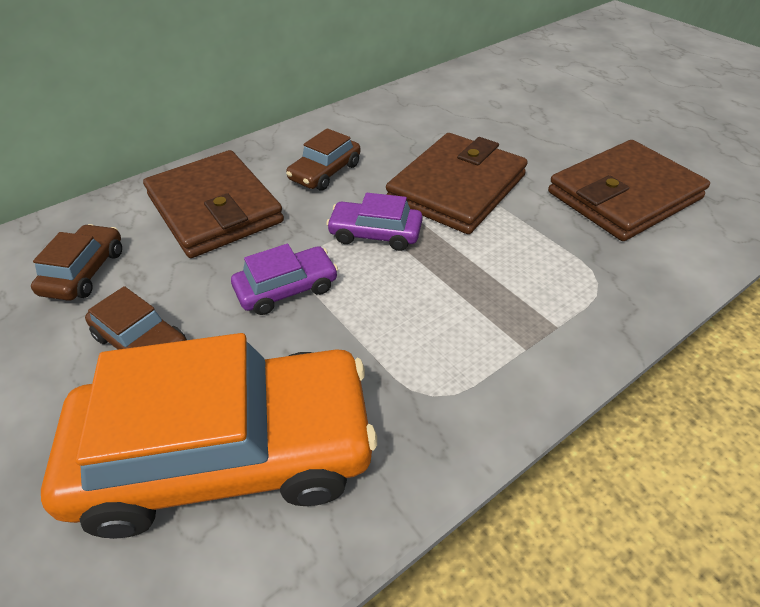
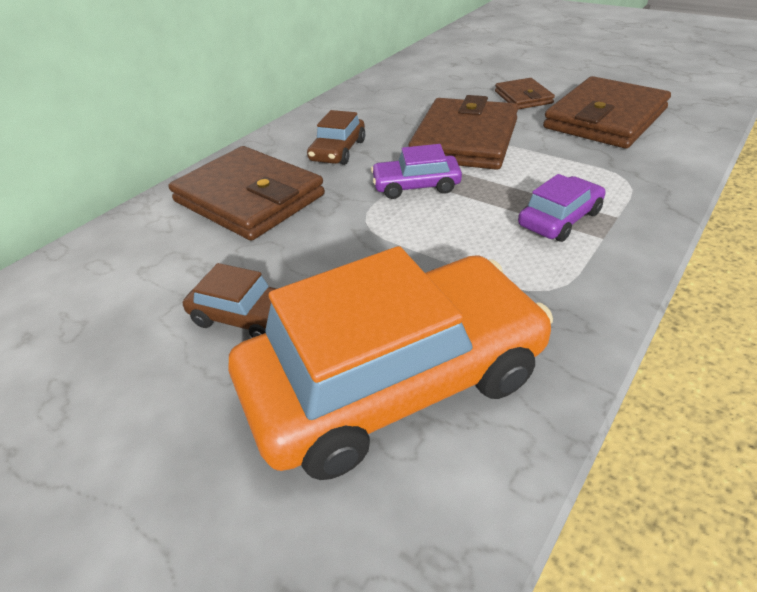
camera: 15 degrees left, 5 degrees down
brown car [31,224,122,301] -> none
purple car [231,244,338,315] -> purple car moved to [518,174,606,242]
none -> brown wallet [495,78,555,109]

